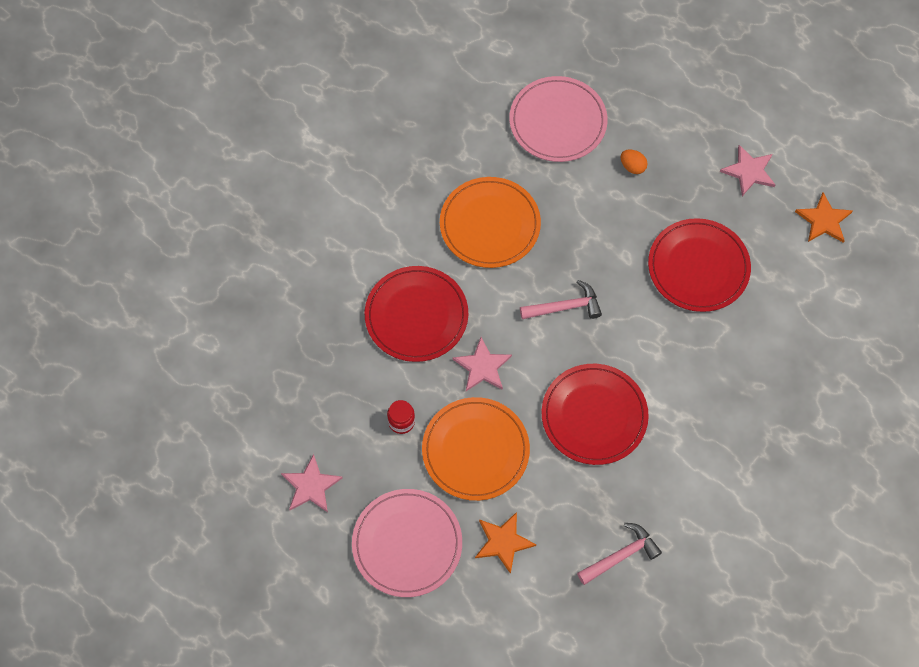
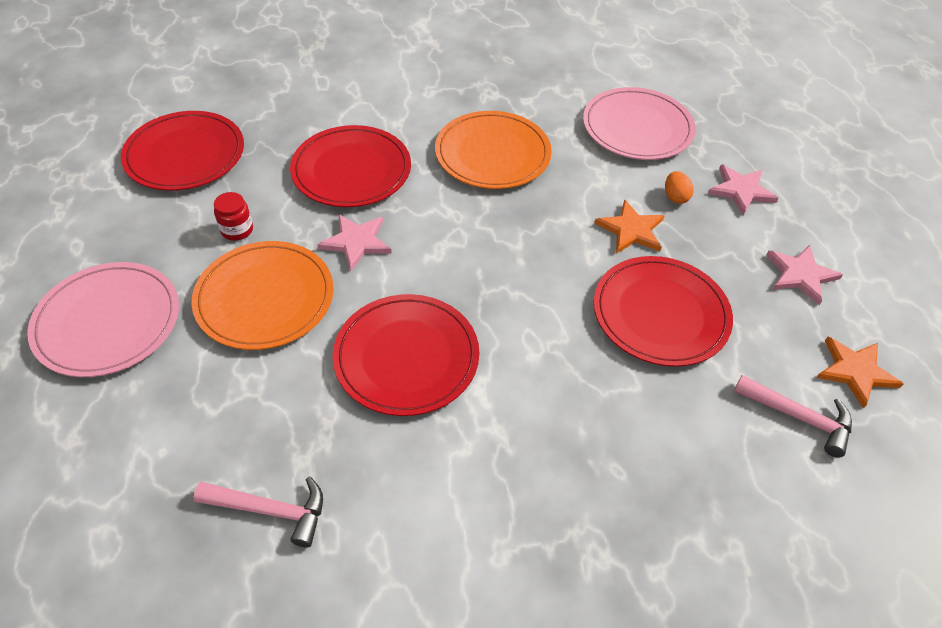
camera: 40 degrees right, 15 degrees down
pink star [281,454,342,512] -> pink star moved to [708,164,779,215]
orange star [475,512,536,574] -> orange star moved to [594,199,664,254]
pink hammer [520,280,602,319] -> pink hammer moved to [734,375,852,458]
none -> red plate [121,111,244,191]

